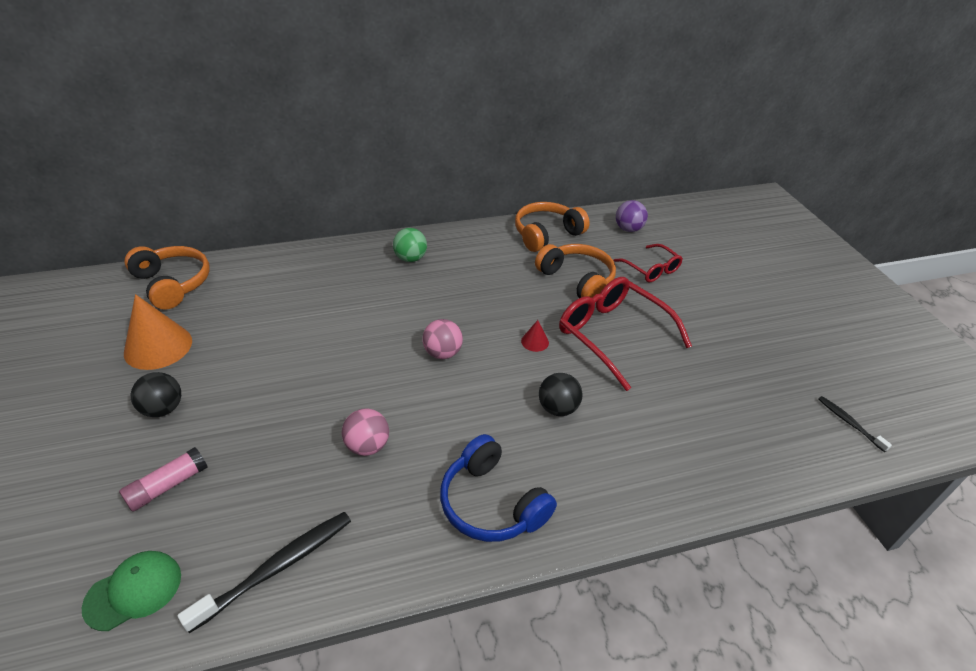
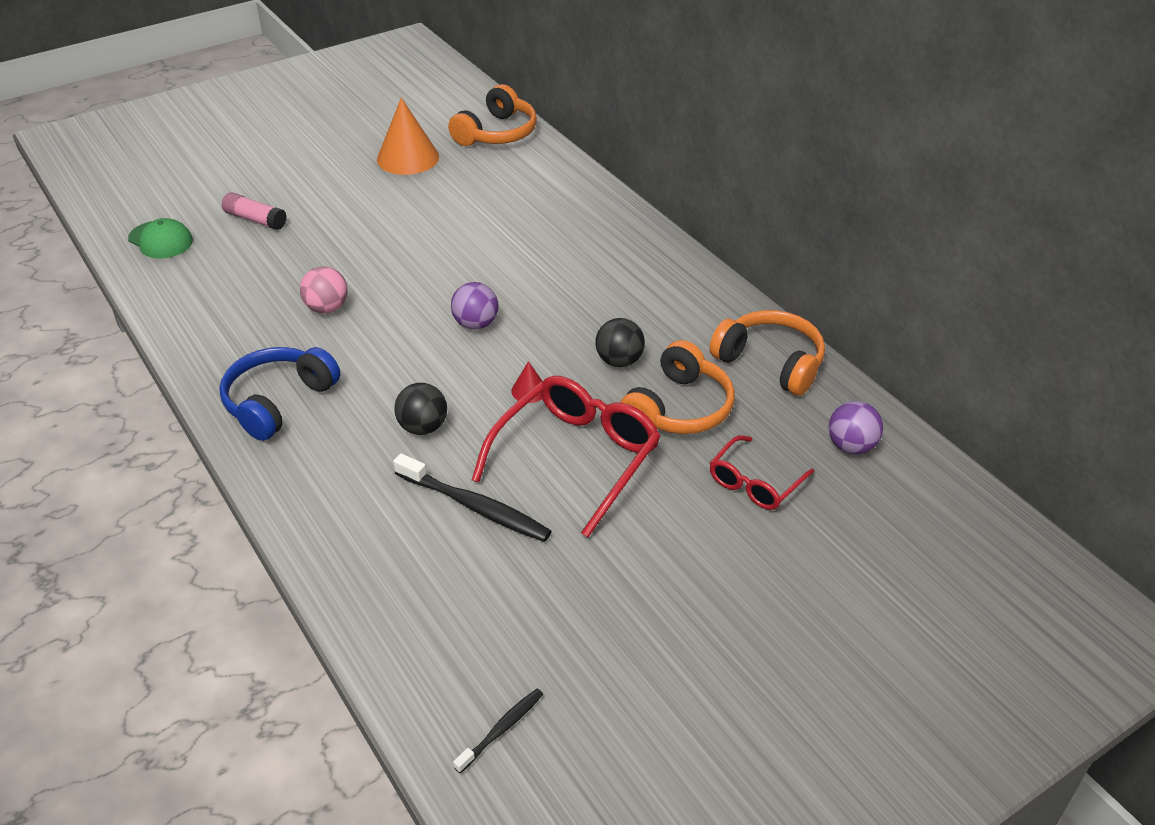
camera: 75 degrees right, 0 degrees up
black ball [131,372,181,417] -> black ball moved to [595,318,645,367]
black toothbrush [177,512,351,633] -> black toothbrush moved to [393,453,552,542]
green ball [393,228,427,262] -> none
pink ball [422,319,463,359] -> purple ball [451,282,498,330]

